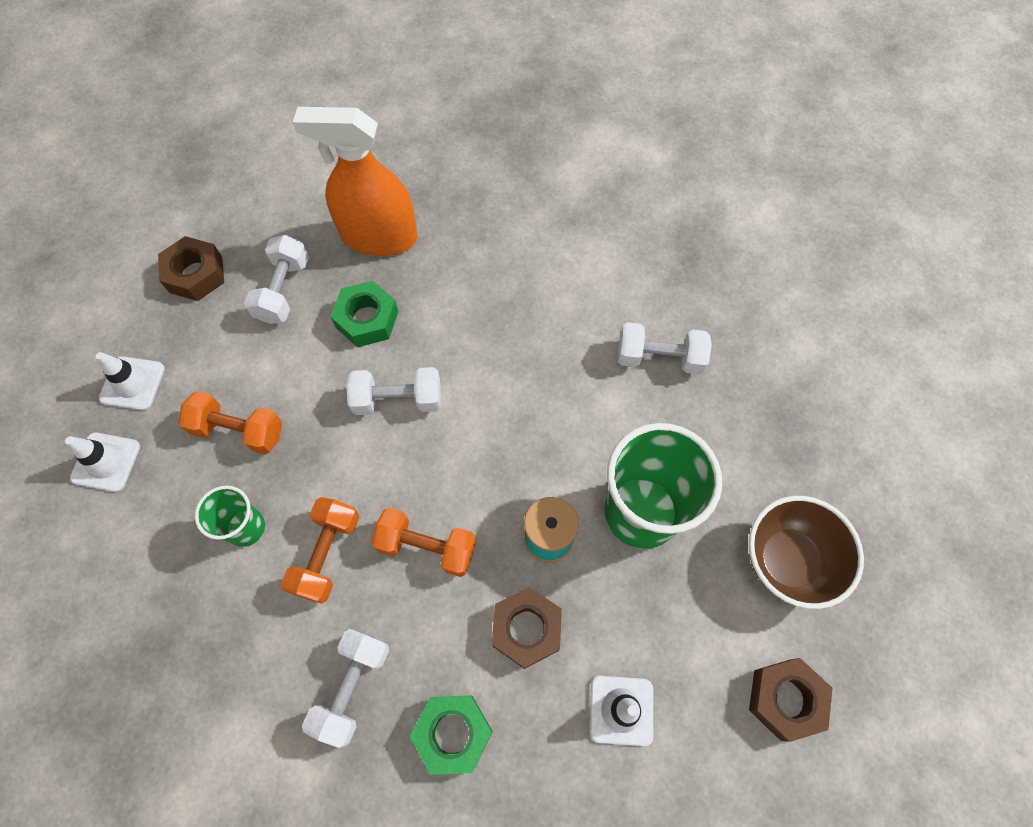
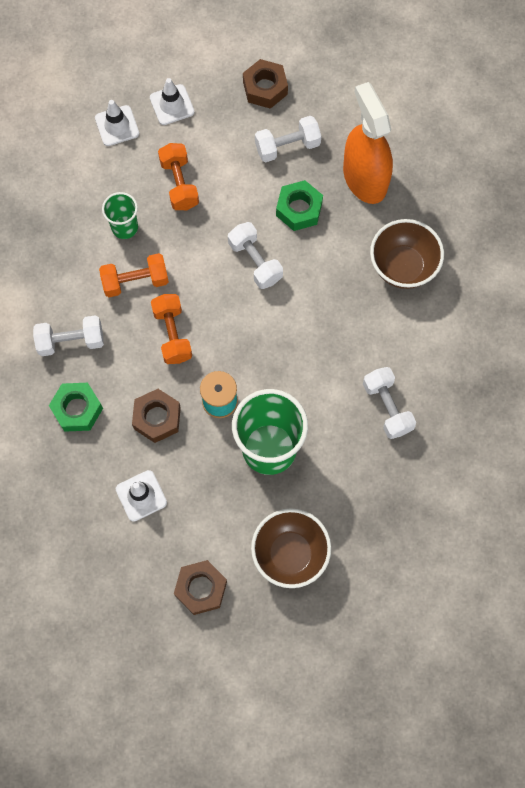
camera: 60 degrees right, 5 degrees up
none -> brown bowl [370,219,444,289]

